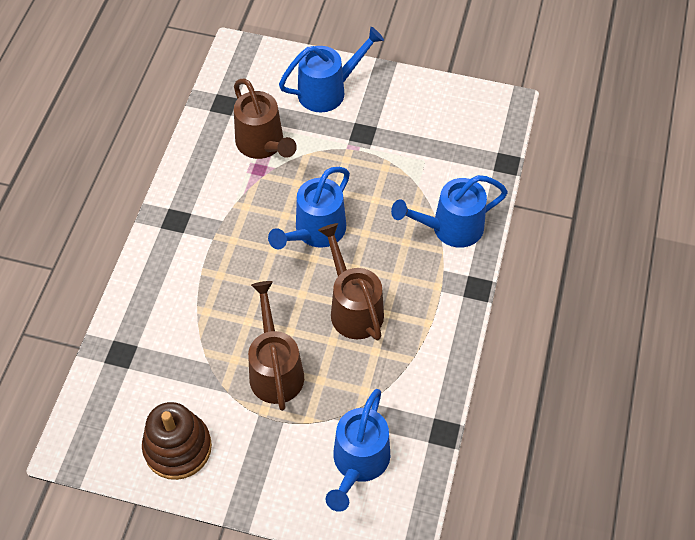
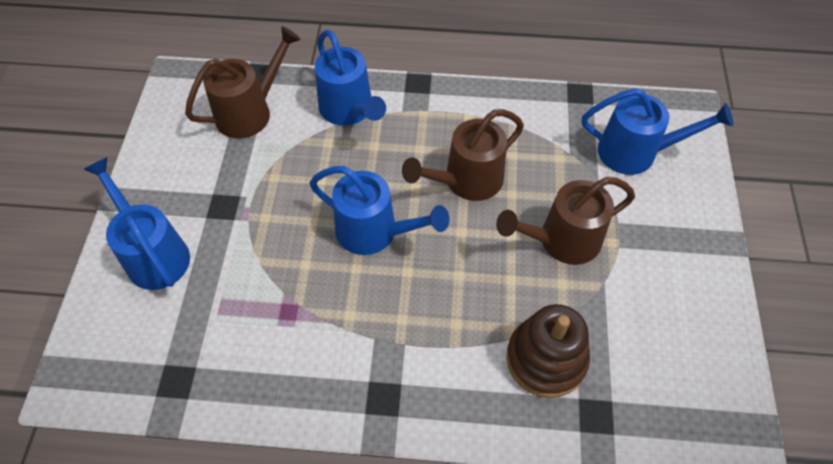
camera: 100 degrees left, 0 degrees up
brown stacking toy [142,402,212,480] -> brown stacking toy moved to [506,304,590,398]
brown watering can [234,79,297,159] -> brown watering can moved to [185,26,301,138]

